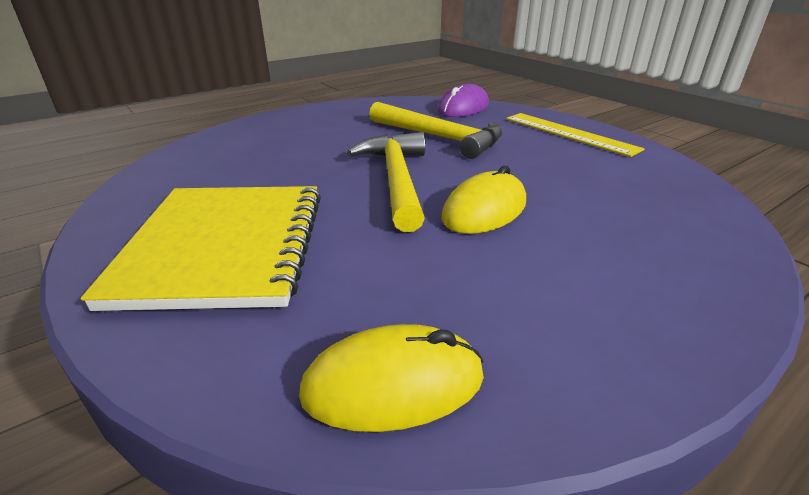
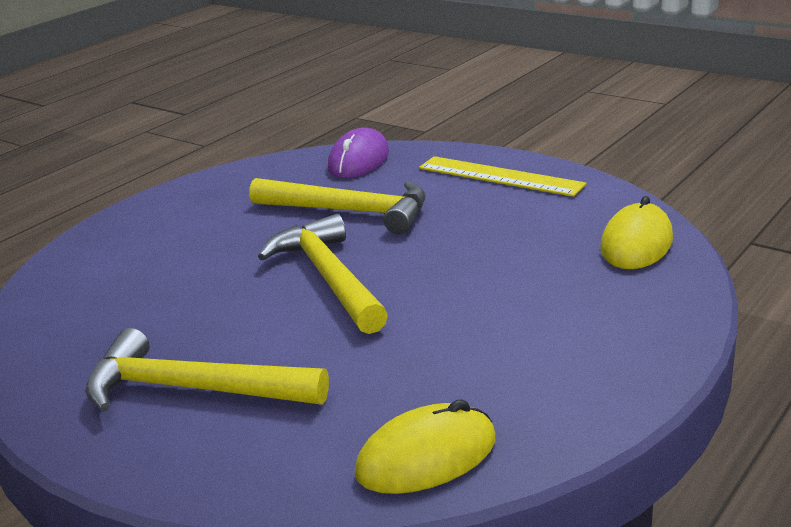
camera: 15 degrees left, 5 degrees down
yellow notebook [81,186,321,311] -> yellow hammer [85,328,329,412]
yellow mouse [442,166,526,234] -> yellow mouse moved to [600,196,673,269]

